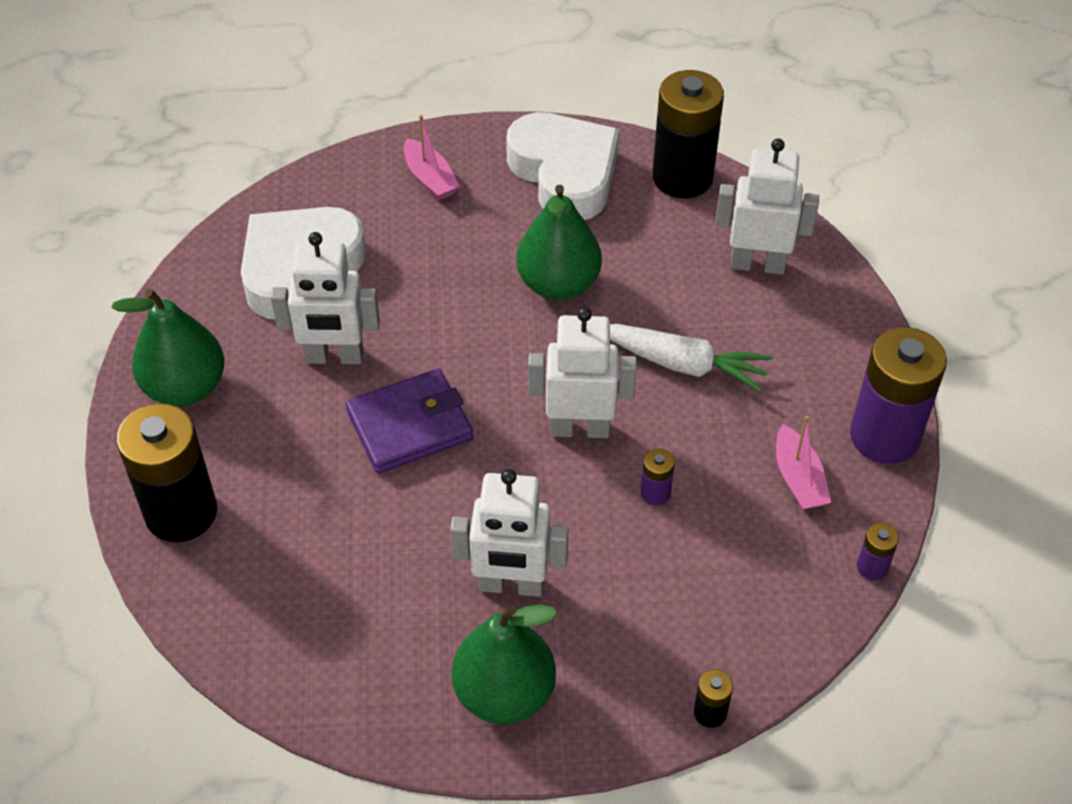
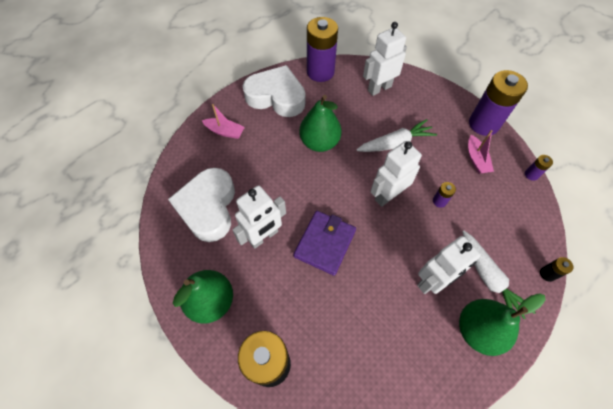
camera: 40 degrees left, 10 degrees up
black battery [653,70,724,198] -> purple battery [307,17,338,82]
pink boat [776,416,831,510] -> pink boat turned 45 degrees clockwise [468,130,494,174]
none -> white carrot [462,231,536,319]

